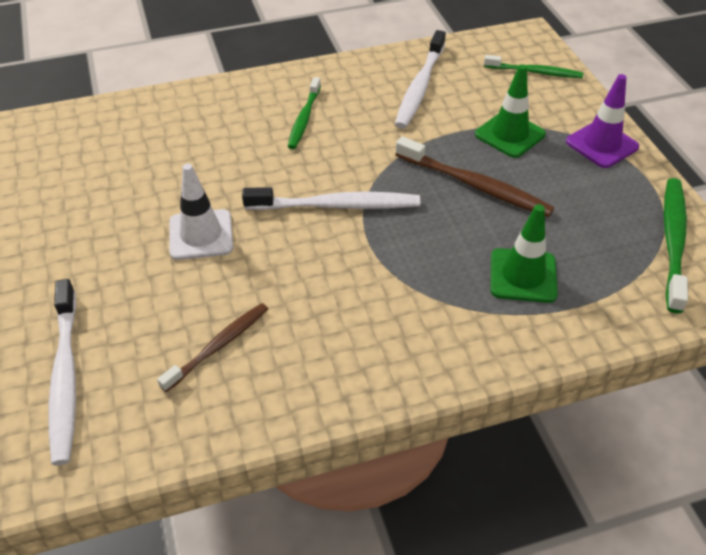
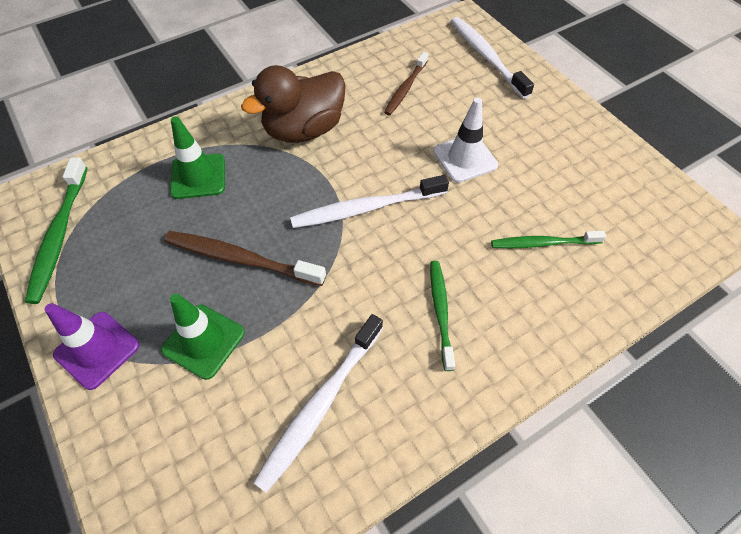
camera: 165 degrees right, 10 degrees up
white toothbrush [395,30,446,129] -> white toothbrush turned 150 degrees counterclockwise [253,314,383,493]
green toothbrush [484,55,583,78] -> green toothbrush moved to [491,231,606,248]
none -> brown duck [241,65,346,143]

